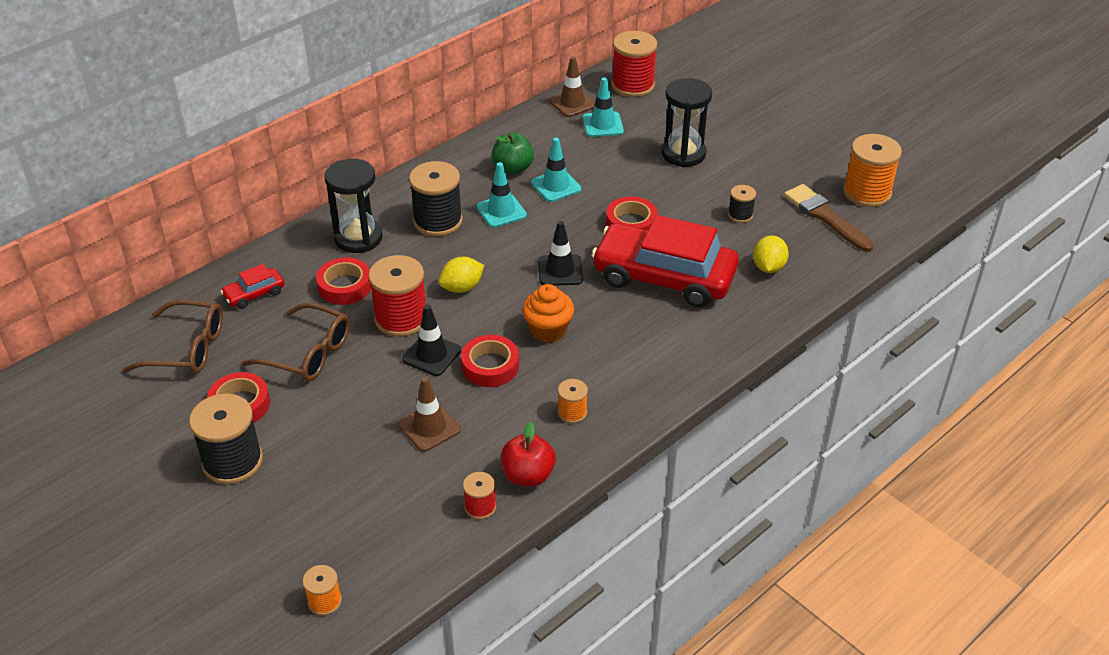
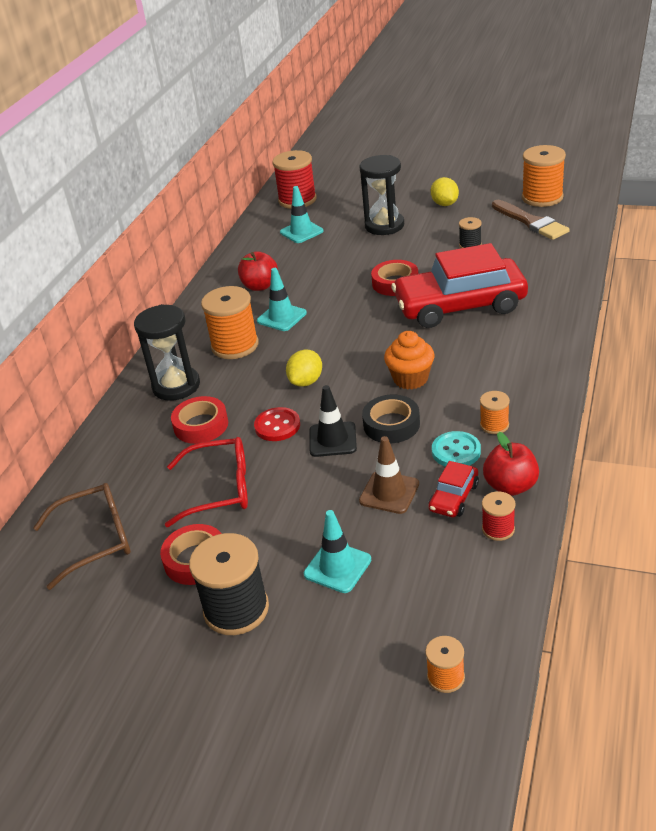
camera: 25 degrees left, 5 degrees down
red car [220,264,284,309] -> red car moved to [428,461,479,517]
brown glasses [242,303,350,381] -> red glasses [165,437,248,527]
red spool [368,255,426,337] -> red button [254,407,300,441]
black spool [409,161,463,236] -> orange spool [201,286,259,359]
red tape [461,335,519,387] -> black tape [362,395,420,443]
green apple [491,133,534,175] -> red apple [238,251,278,291]
turquoise traffic cone [531,138,581,202] -> turquoise traffic cone moved to [304,510,371,593]
black traffic cone [538,221,583,286] -> none
brown traffic cone [549,56,595,117] -> none
yellow lemon [753,235,789,273] -> yellow lemon moved to [431,177,459,206]
brown brush [784,184,874,252] -> brown brush turned 150 degrees counterclockwise [492,200,570,240]
none -> turquoise button [432,431,481,467]

